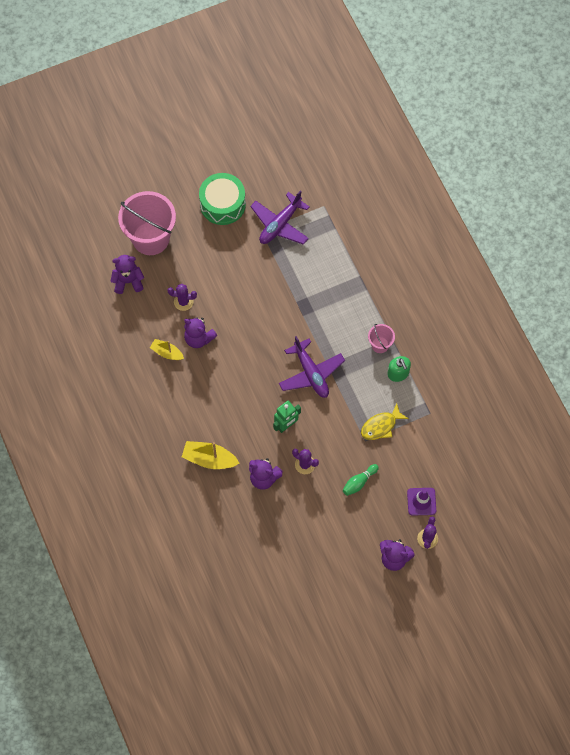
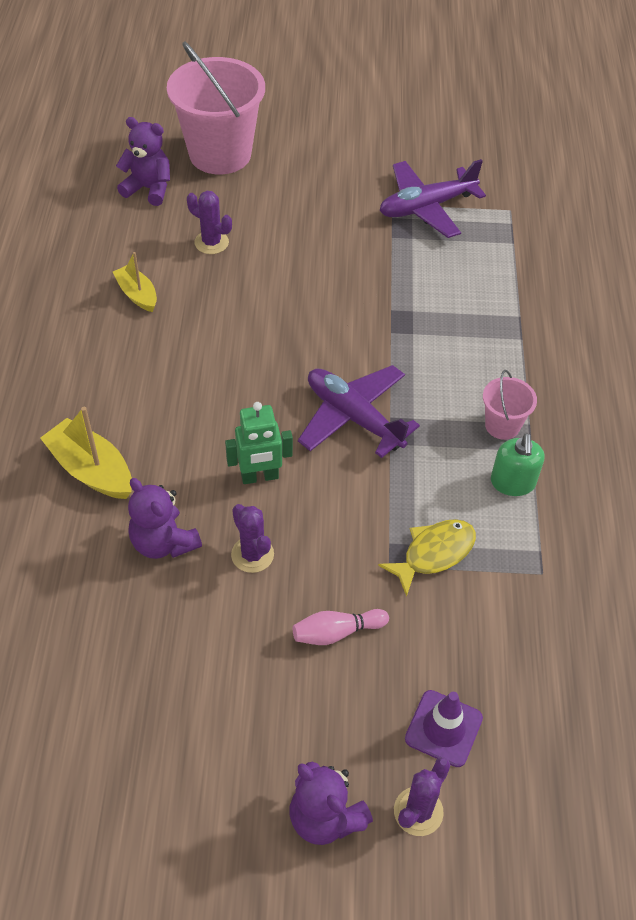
camera: 25 degrees right, 15 degrees down
purple teddy bear [184,317,217,348] -> none
green drum [199,173,246,225] -> none
purple plane [279,336,345,398] -> purple plane turned 135 degrees clockwise [298,365,420,458]
green bowling pin [343,464,379,496] -> pink bowling pin [293,609,389,645]
yellow fish [361,403,409,440] -> yellow fish turned 150 degrees clockwise [378,519,476,597]

